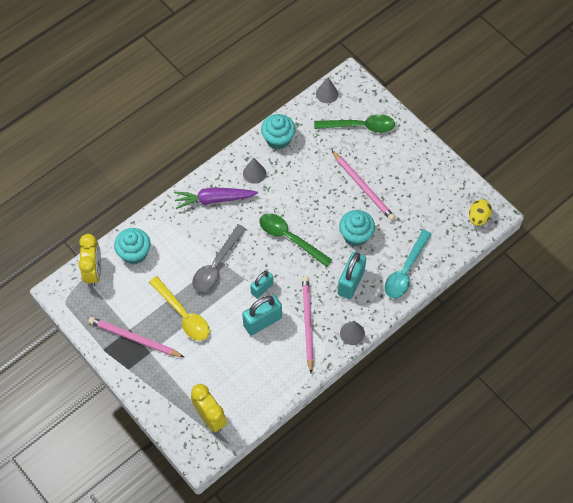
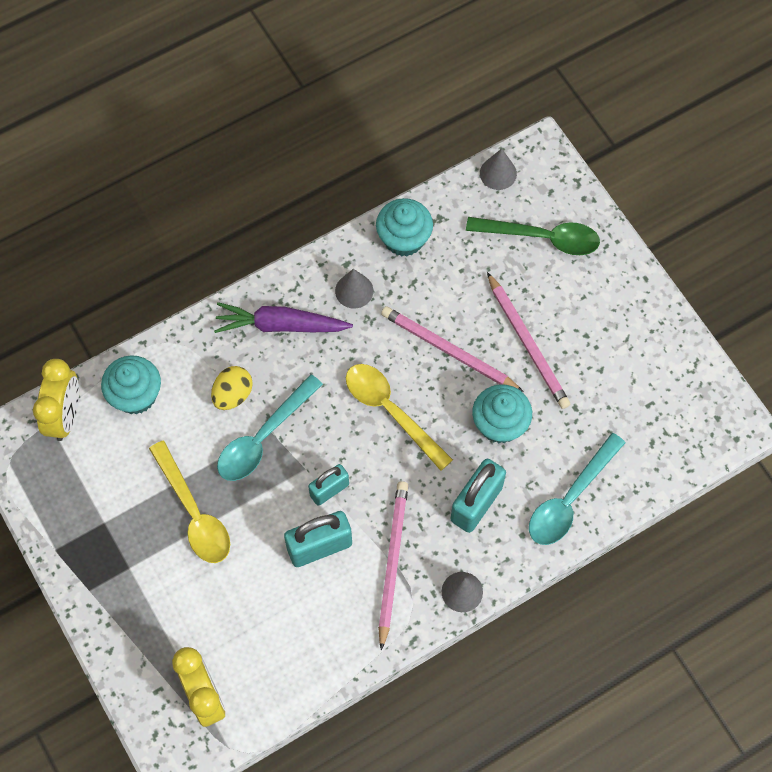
camera: 10 degrees right, 5 degrees up
pink pencil [88,317,184,357] -> pink pencil moved to [381,306,524,392]
grey spoon [192,224,246,292] -> turquoise spoon [217,374,323,481]
green spoon [260,213,332,267] -> yellow spoon [346,364,453,471]
yellow egg [469,199,492,226] -> yellow egg moved to [211,366,253,410]

